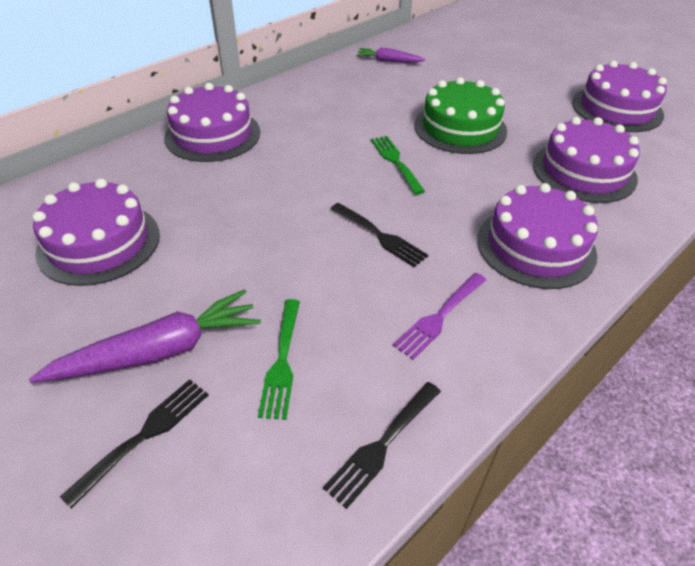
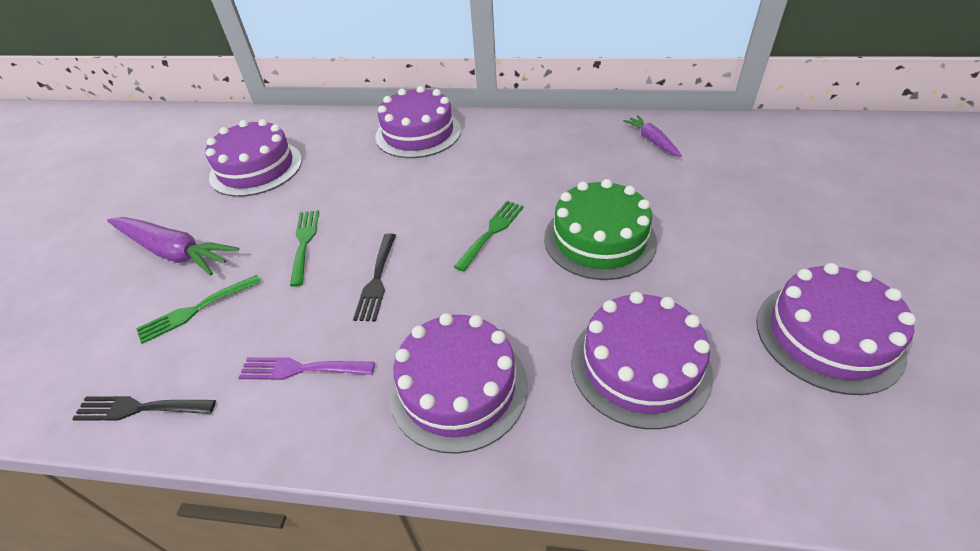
camera: 55 degrees right, 0 degrees up
black fork [60,379,208,508] -> none
none -> green fork [290,210,319,287]

